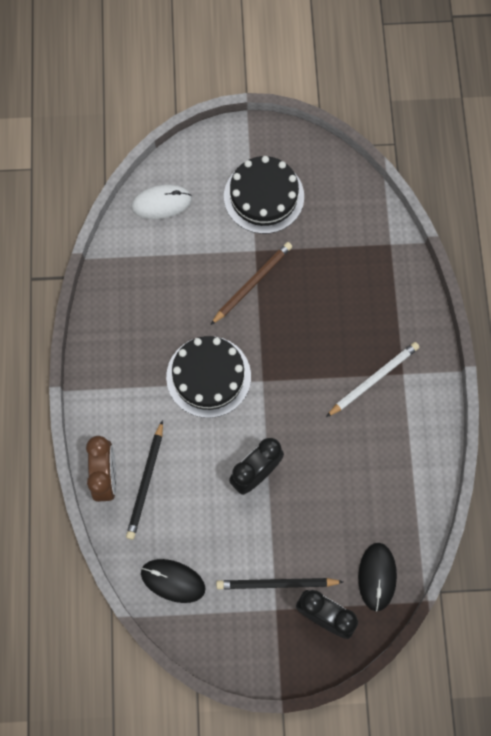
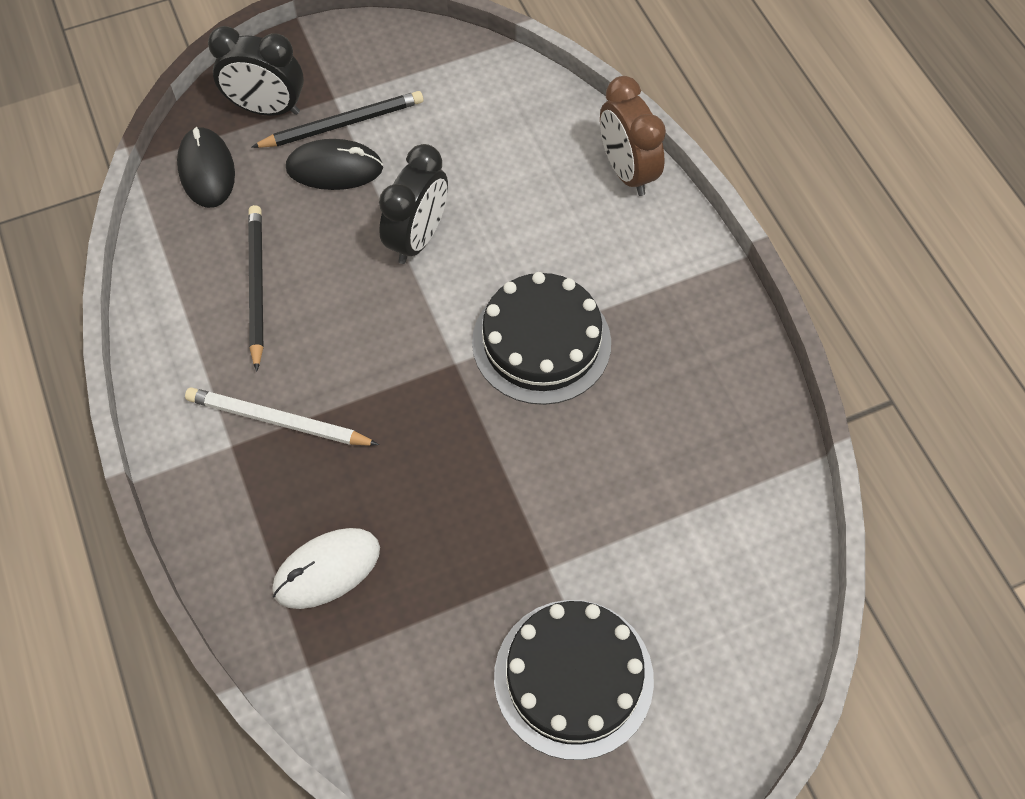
camera: 160 degrees right, 10 degrees down
black pencil [126,420,163,540] -> black pencil moved to [248,205,263,372]
white mouse [131,185,192,219] -> white mouse moved to [272,528,380,609]
black mouse [141,559,206,603] -> black mouse moved to [286,139,383,190]
brown pencil [211,242,292,325] -> none
white pencil [326,342,420,417] -> white pencil turned 75 degrees clockwise [185,387,379,446]

